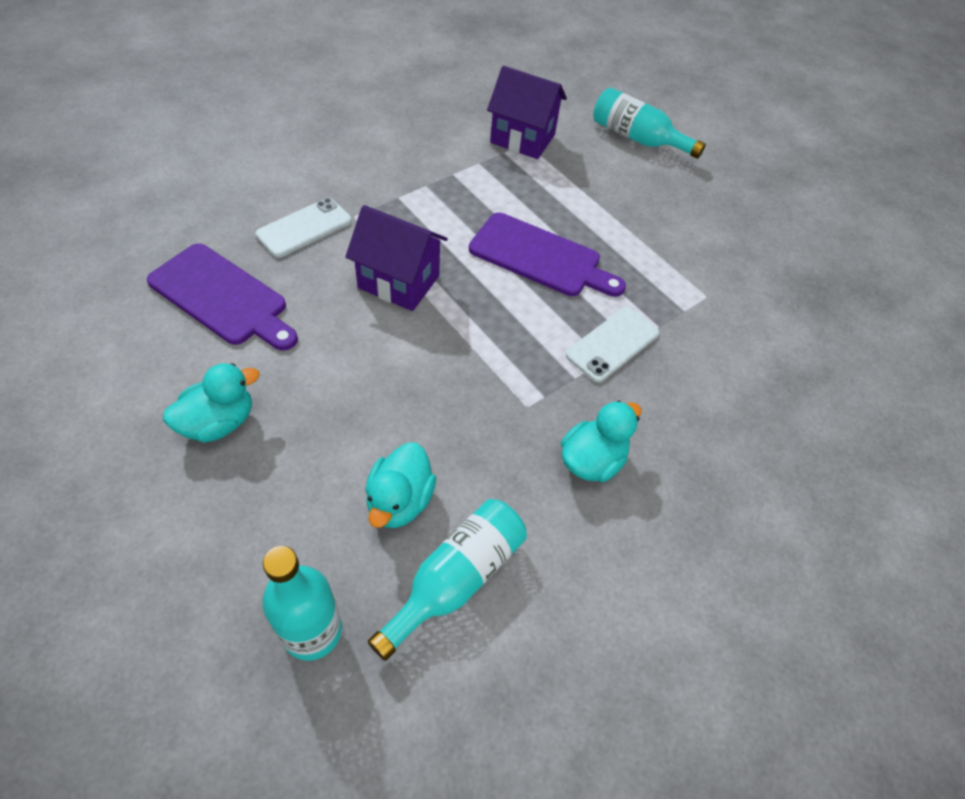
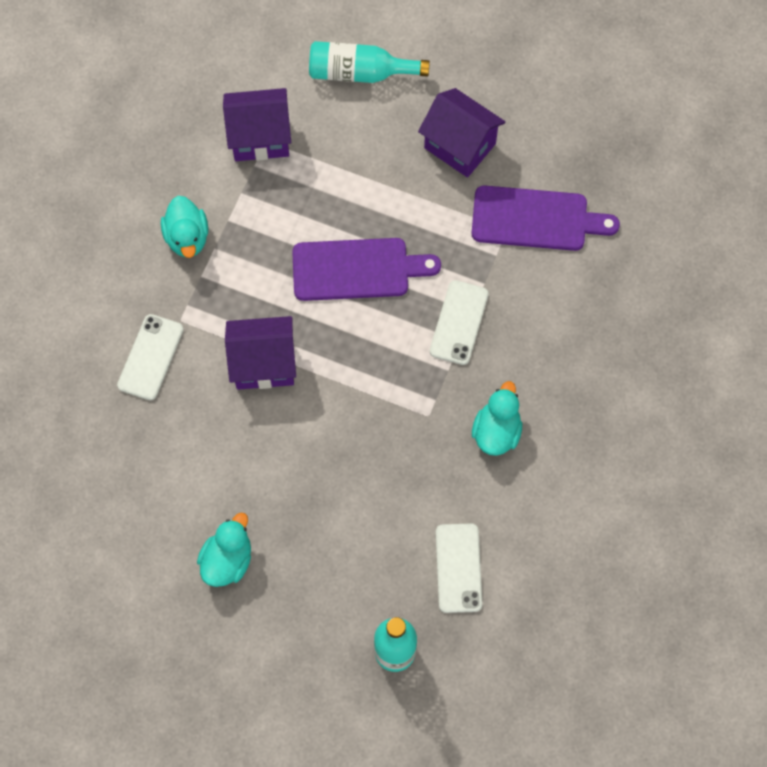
camera: 25 degrees left, 15 degrees up
purple cutting board [147,243,298,351] -> purple cutting board moved to [471,185,620,251]
turquoise duck [365,442,436,528] -> turquoise duck moved to [161,196,208,258]
turquoise bottle [368,499,527,661] -> white phone [436,524,482,613]
none -> purple house [418,88,505,178]

